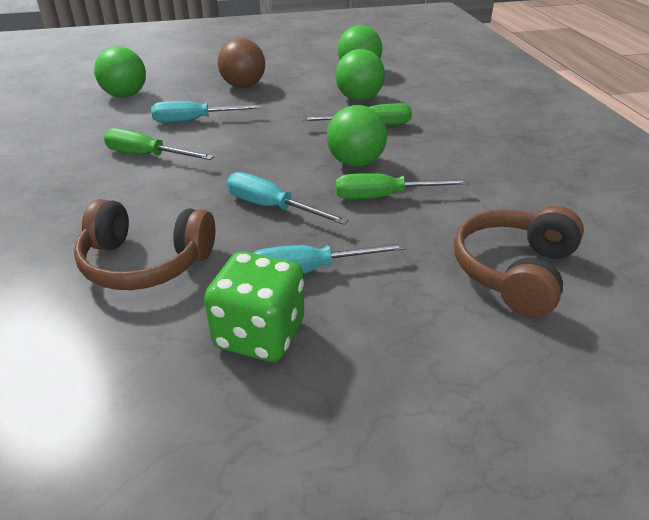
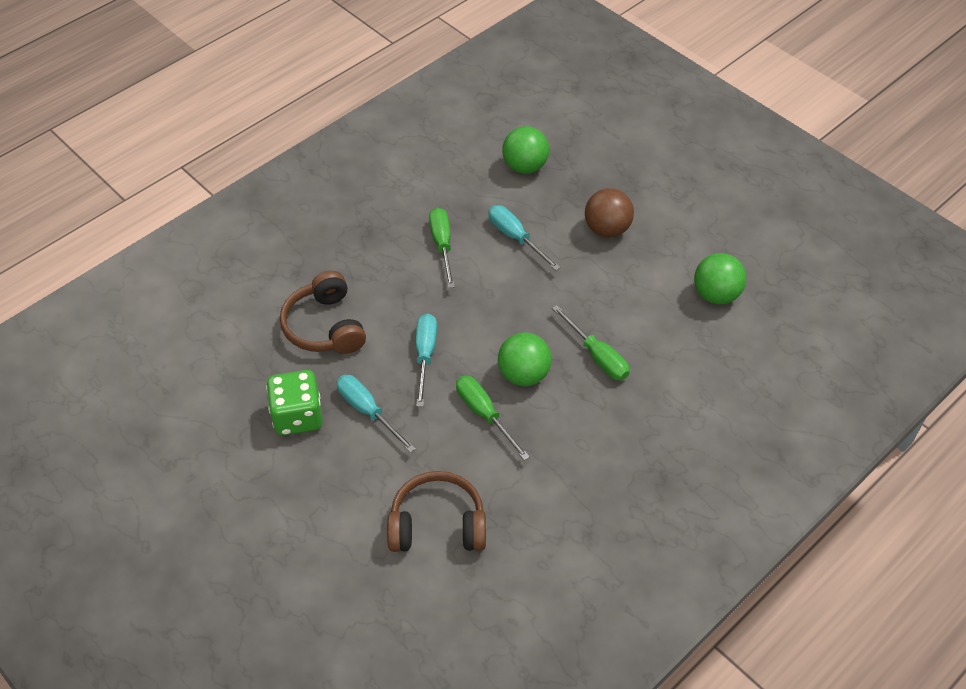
camera: 60 degrees right, 15 degrees up
green ball [336,49,385,101] -> none

